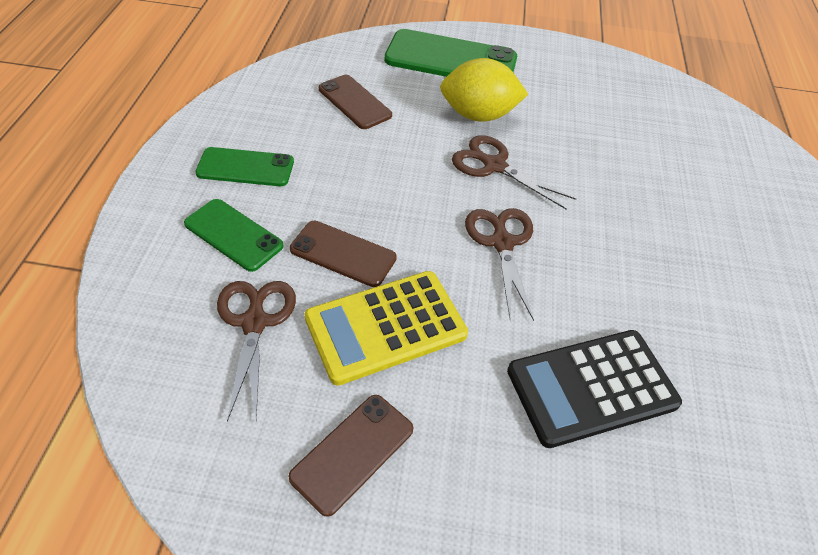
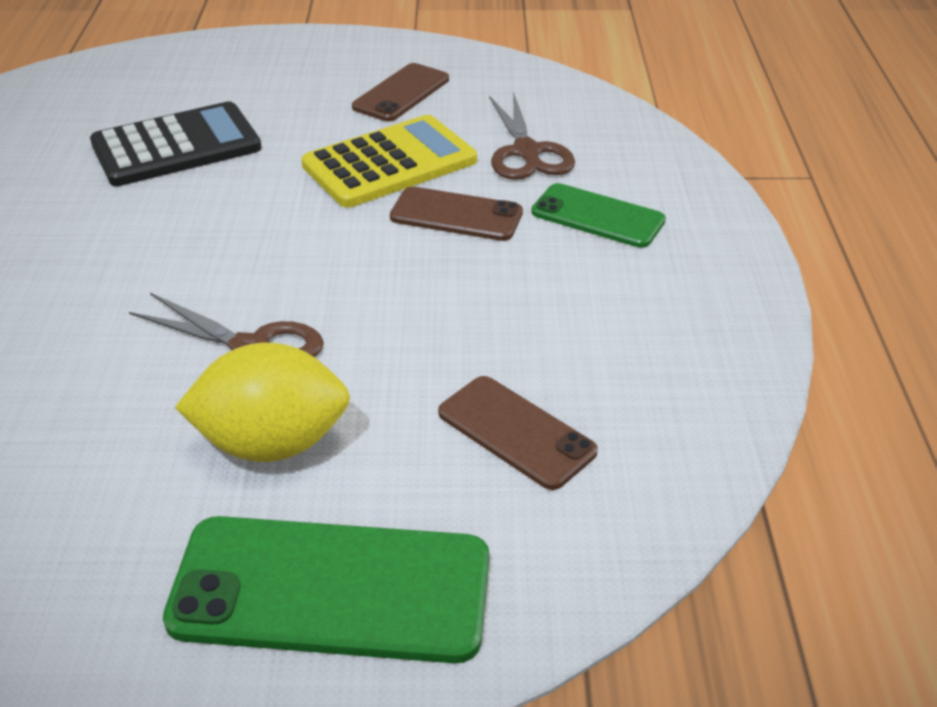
camera: 175 degrees right, 10 degrees down
green phone [195,147,294,186] -> none
brown scissors [465,208,534,321] -> none

